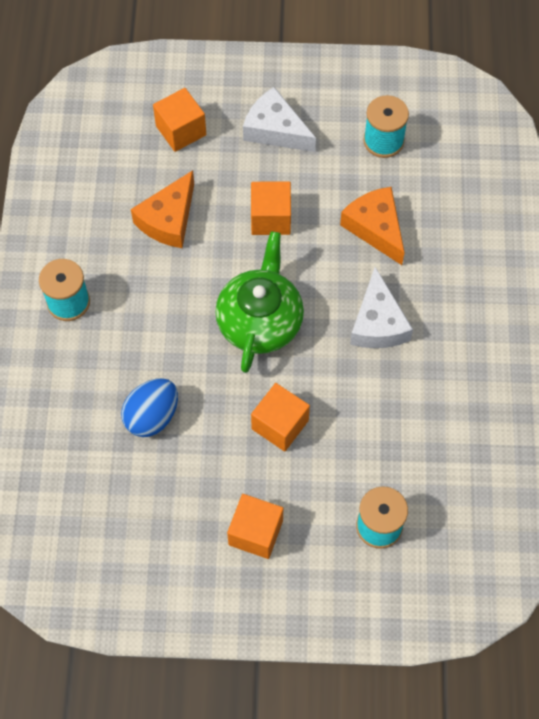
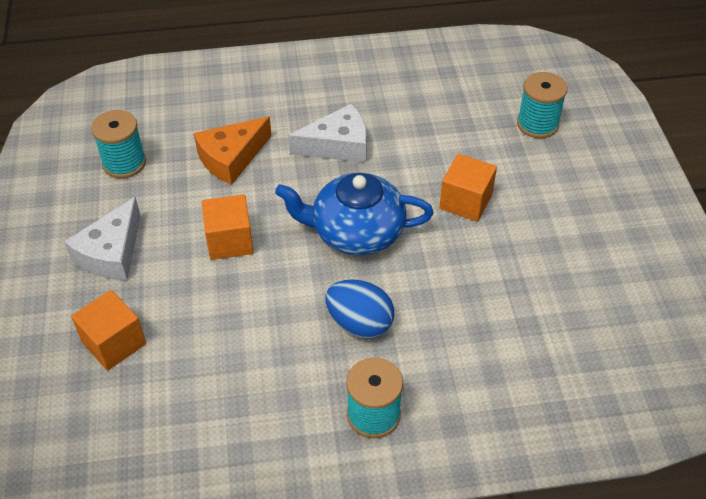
camera: 100 degrees left, 15 degrees down
blue egg [121,378,178,437] -> blue egg moved to [325,279,394,338]
orange cheese [131,170,194,248] -> none
green teapot [215,231,304,373] -> blue teapot [275,173,434,255]
orange cube [227,494,283,559] -> none

